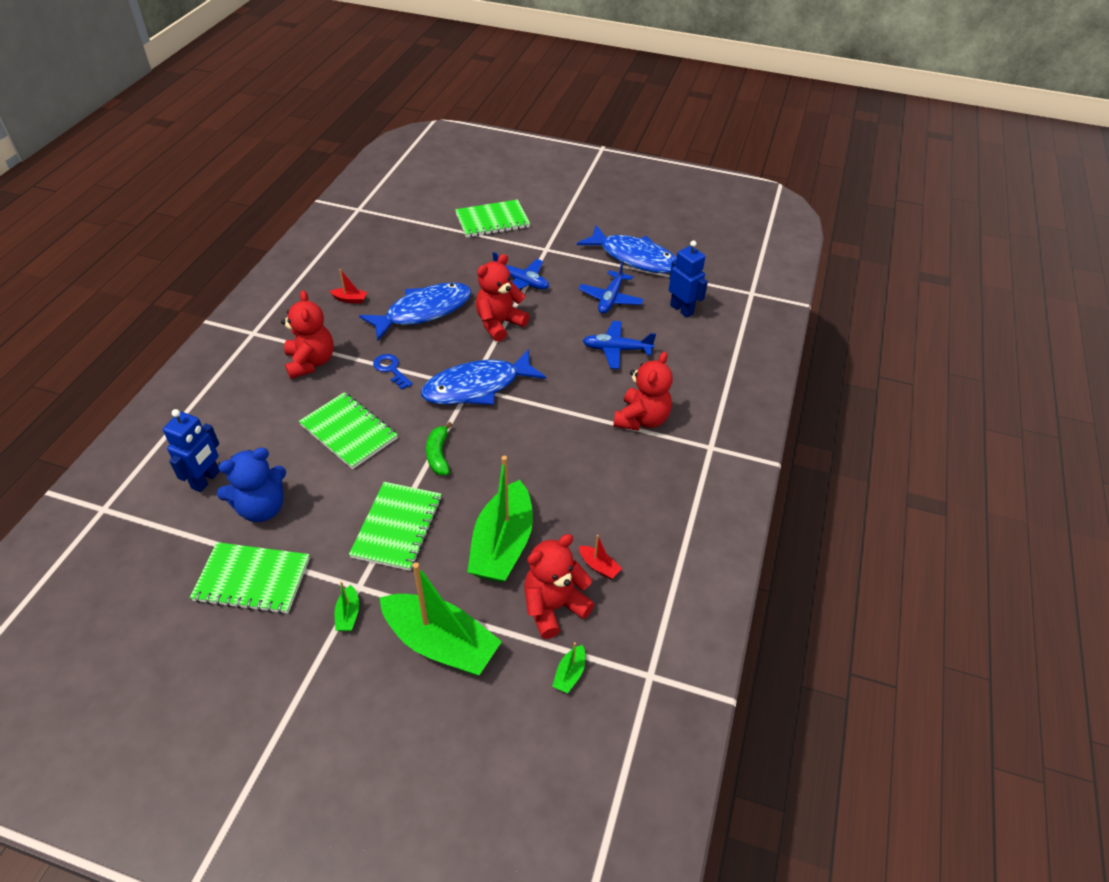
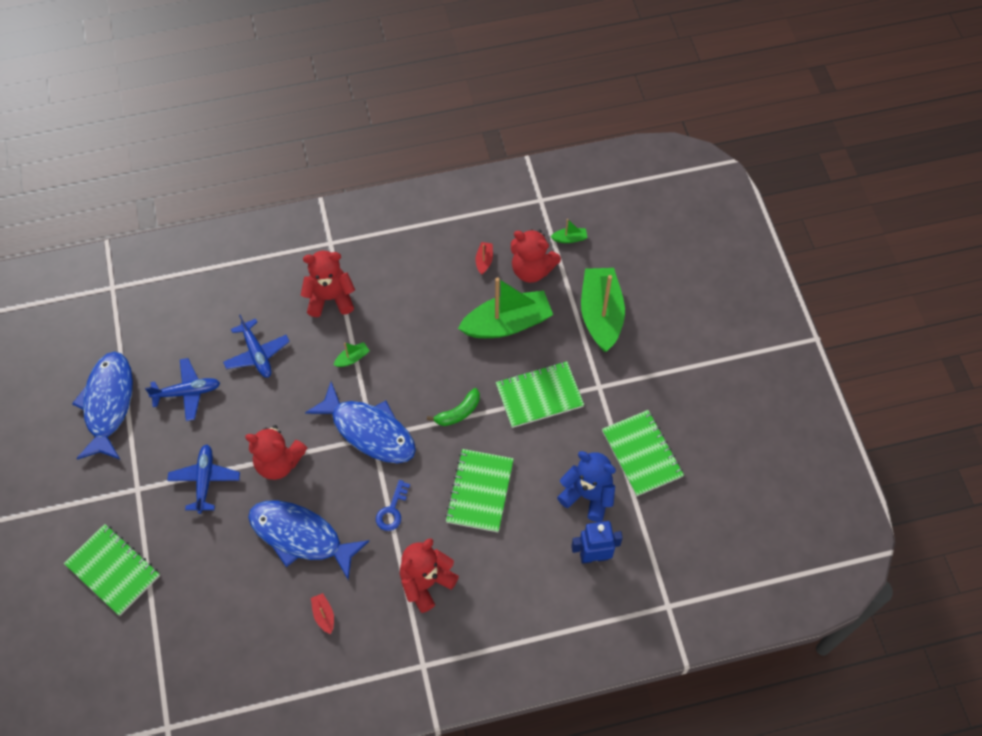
camera: 120 degrees left, 15 degrees up
green boat [335,581,359,631] -> green boat moved to [334,342,370,367]
blue robot [669,240,708,318] -> none

